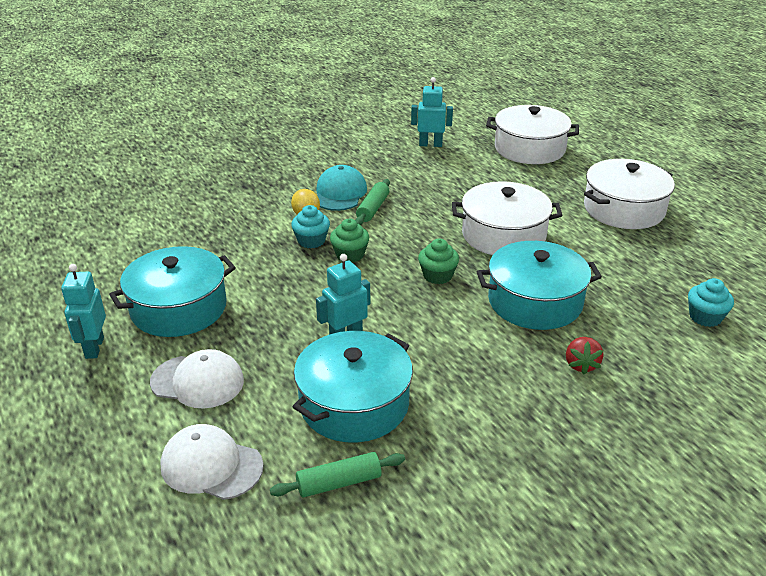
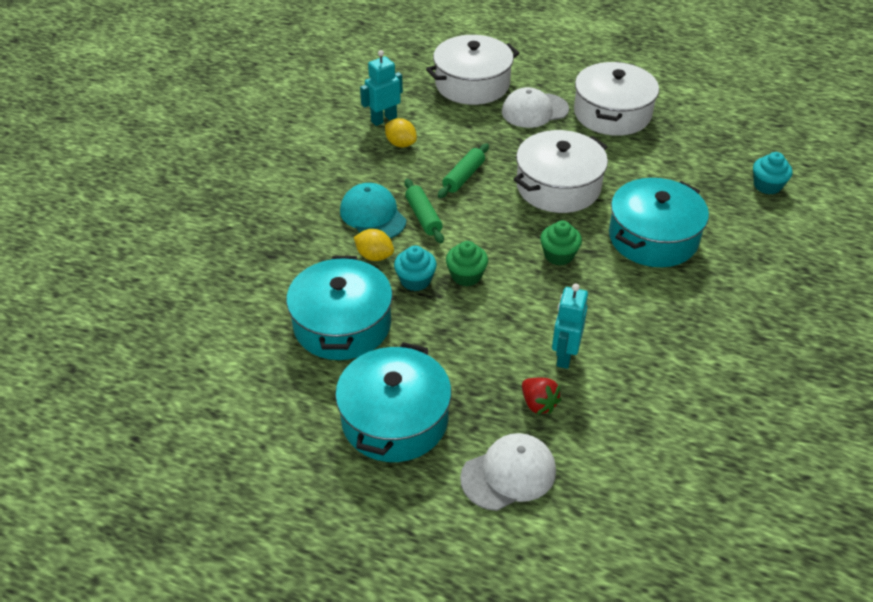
camera: 40 degrees left, 10 degrees up
turquoise robot [61,264,106,359] -> none
white cap [161,424,263,500] -> white cap moved to [502,87,569,128]
green rolling pin [270,452,405,498] -> green rolling pin moved to [438,143,489,198]
turquoise pot [293,331,413,442] -> turquoise pot moved to [286,256,393,360]
red strawberry [566,337,603,375] -> red strawberry moved to [522,378,561,415]
none -> yellow lemon [385,118,417,148]

